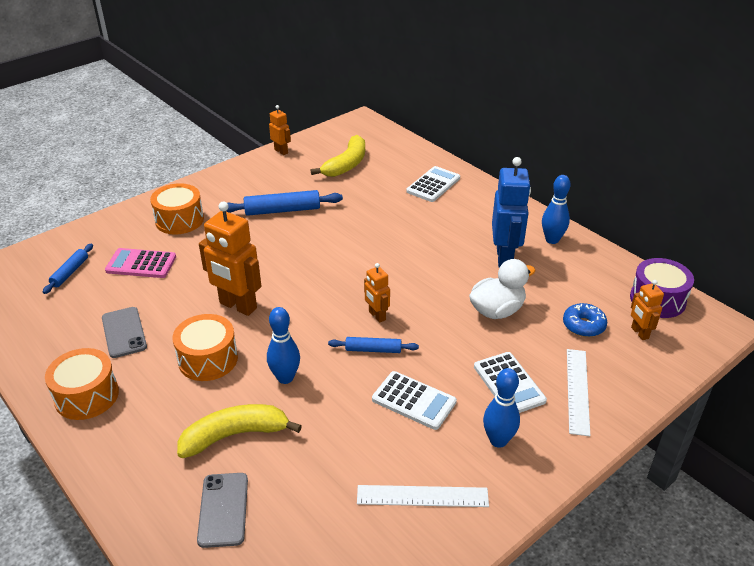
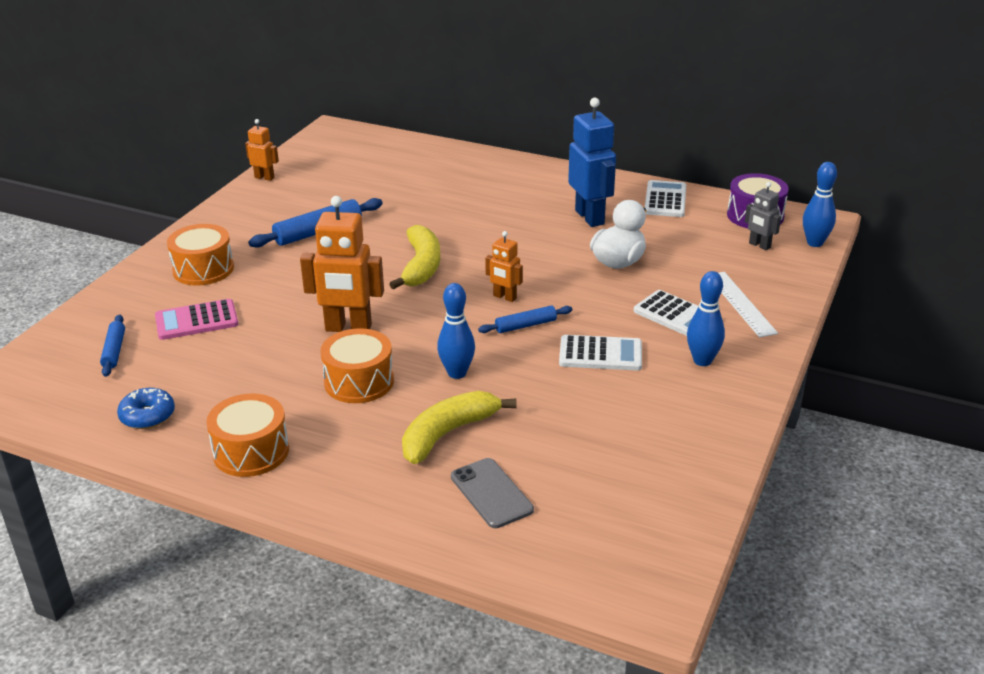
camera: 25 degrees left, 5 degrees down
grey phone [102,307,147,358] -> none
yellow banana [310,135,365,177] -> yellow banana moved to [389,225,440,290]
white ruler [357,485,489,507] -> none
white calculator [406,166,460,202] -> white calculator moved to [645,180,686,217]
blue bowling pin [542,175,571,244] -> blue bowling pin moved to [803,162,837,247]
blue donut [563,303,607,337] -> blue donut moved to [117,388,175,429]
orange robot [631,280,664,340] -> grey robot [745,182,781,250]

